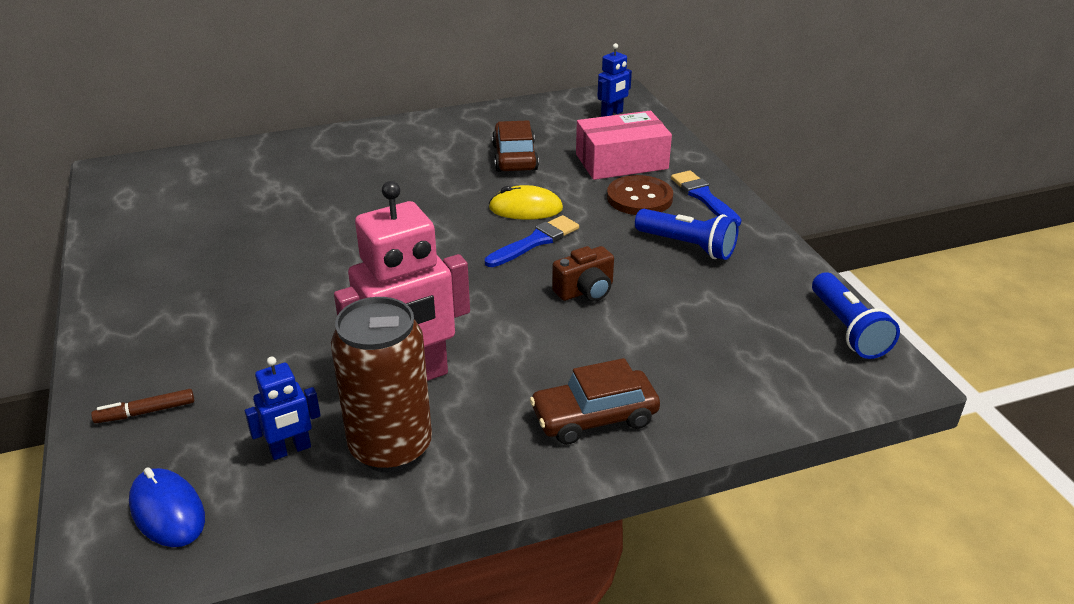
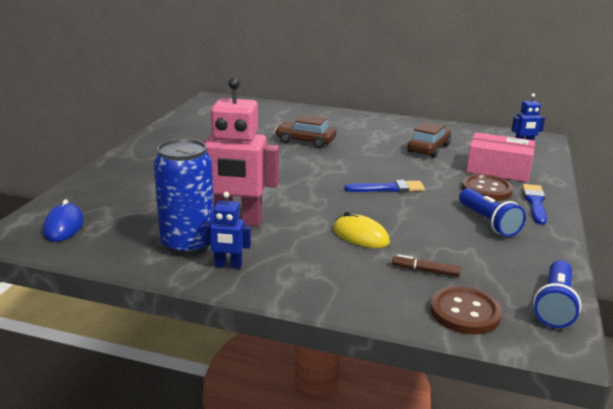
camera: 35 degrees right, 10 degrees down
brown marker [91,389,194,423] -> brown marker moved to [392,255,461,277]
blue robot [245,356,321,460] -> blue robot moved to [203,192,251,269]
brown can [331,297,432,472] -> blue can [154,138,214,256]
yellow mouse [489,185,563,220] -> yellow mouse moved to [333,212,390,248]
brown car [530,358,660,445] -> brown car moved to [275,114,336,148]
brown camera [552,246,614,301] -> none
none -> brown button [430,286,502,334]

